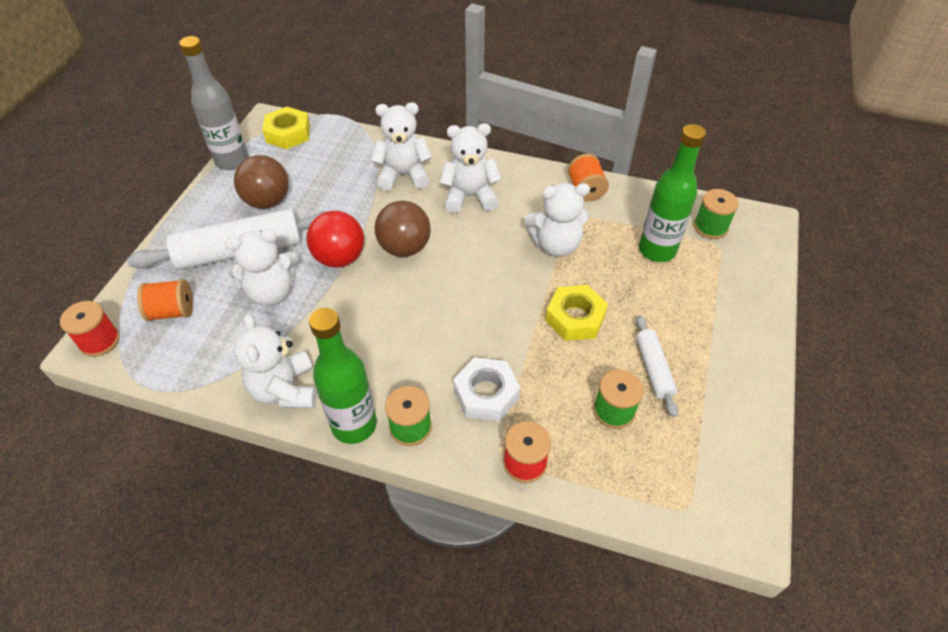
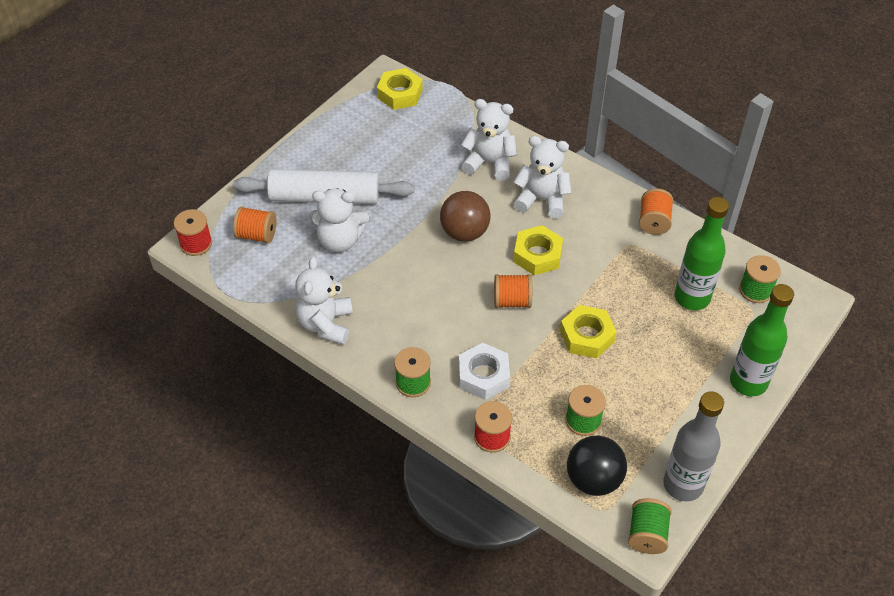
camera: 20 degrees right, 0 degrees up
grey bottle [179,36,249,170] -> grey bottle moved to [663,391,724,502]
brown ball [234,155,289,209] -> none
red ball [307,211,364,268] -> none
green bottle [309,308,377,444] -> green bottle moved to [730,284,794,396]
white teddy bear [525,183,590,257] -> none
white rolling pin [636,315,678,417] -> none
none -> orange spool [494,274,532,308]
none -> yellow nut [513,225,563,275]
none -> black ball [567,436,627,496]
none -> green spool [628,498,672,554]

